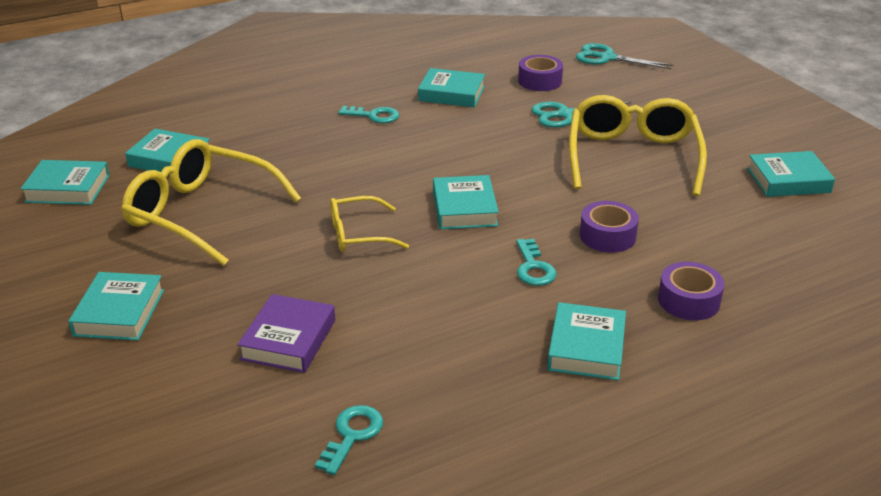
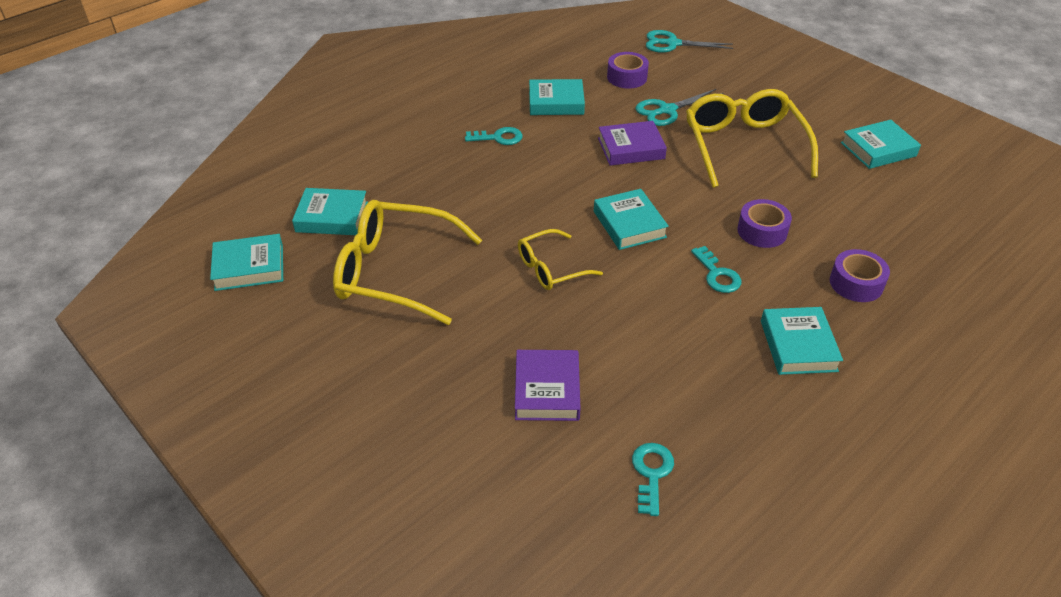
camera: 15 degrees left, 10 degrees up
turquoise book [68,272,164,340] -> none
none -> purple book [598,121,667,166]

